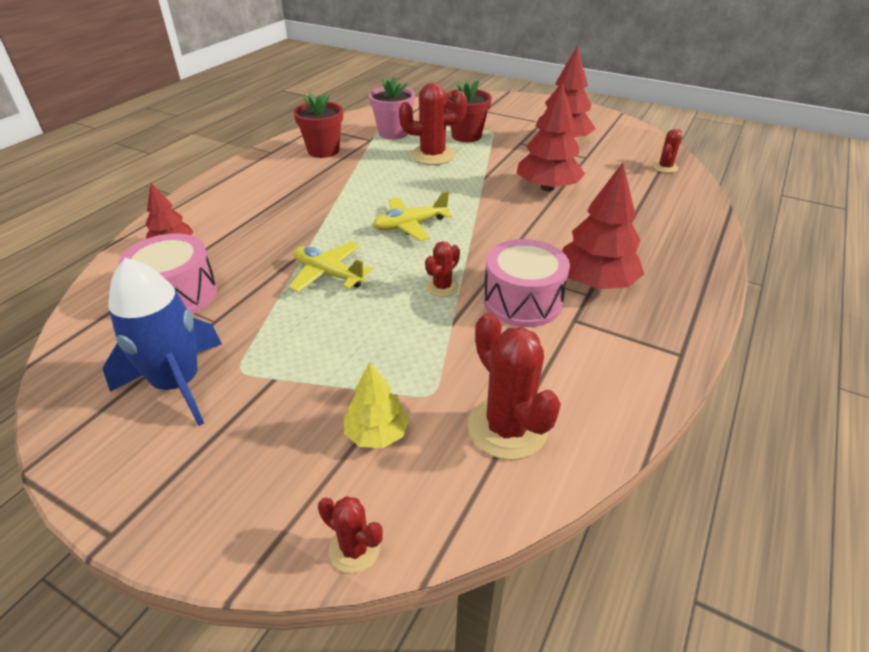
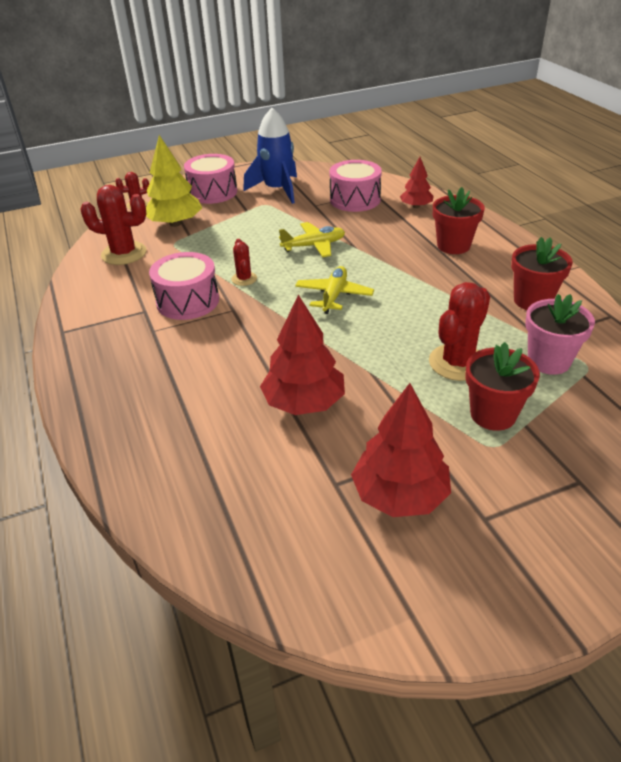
camera: 130 degrees right, 0 degrees up
yellow tree [344,363,409,448] -> yellow tree [146,135,202,227], size x1.70
red tree [562,163,644,289] -> none
red cactus [653,128,682,173] -> none
none -> pink drum [184,154,237,204]
none -> red flower pot [433,187,485,254]

